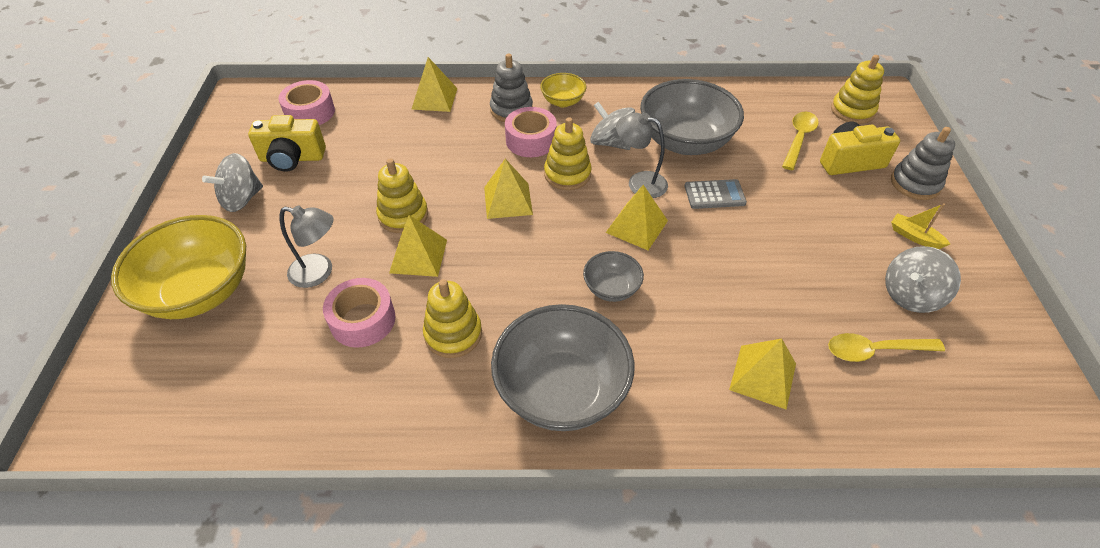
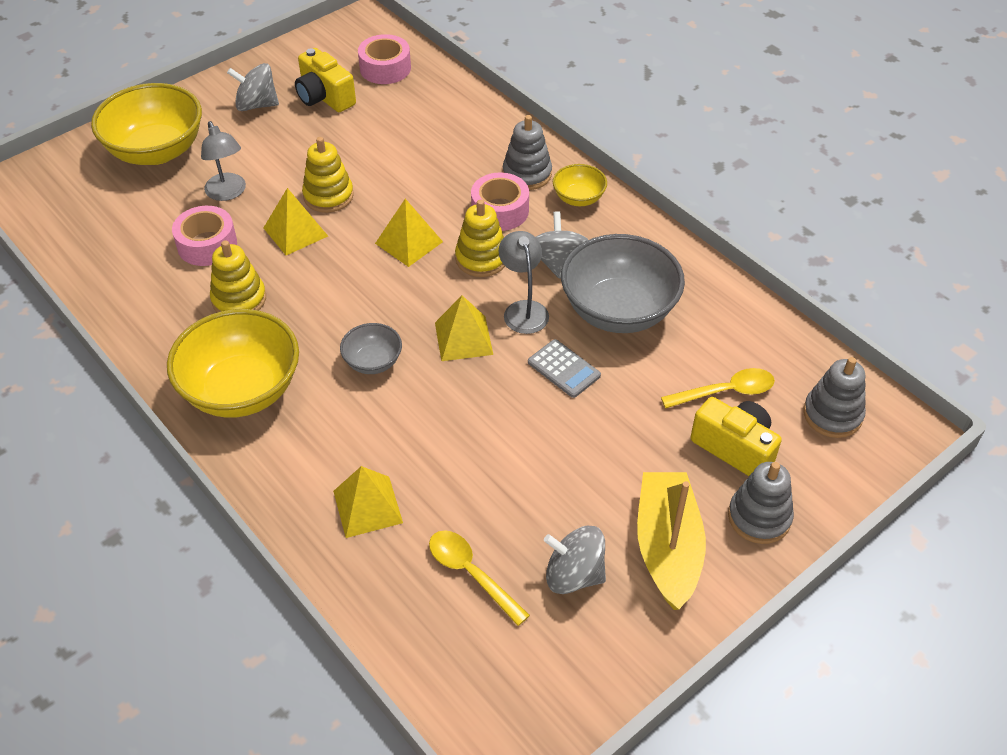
camera: 50 degrees right, 0 degrees up
yellow pyramid [411,57,458,112] -> none
grey bowl [491,304,634,431] -> yellow bowl [167,309,299,418]
yellow stacking toy [831,55,884,124] -> grey stacking toy [803,357,866,438]
yellow boat [891,203,950,249] -> yellow boat [637,472,706,610], size x2.22

